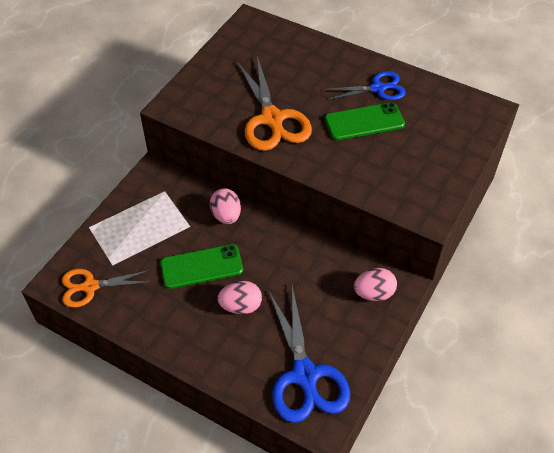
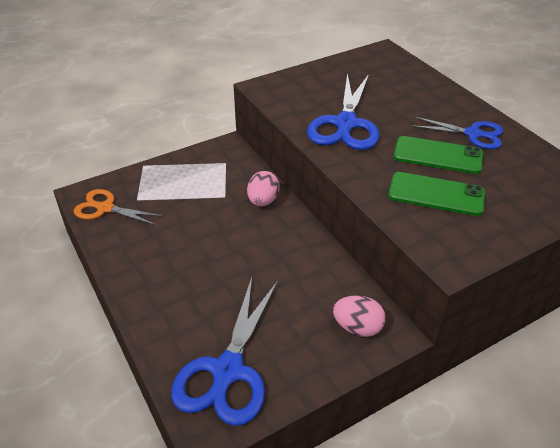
camera: 30 degrees right, 10 degrees down
green phone [160,244,243,289] -> green phone moved to [388,172,485,216]
pink egg [217,281,262,314] -> none
orange scissors [237,56,312,151] -> blue scissors [307,73,380,150]

